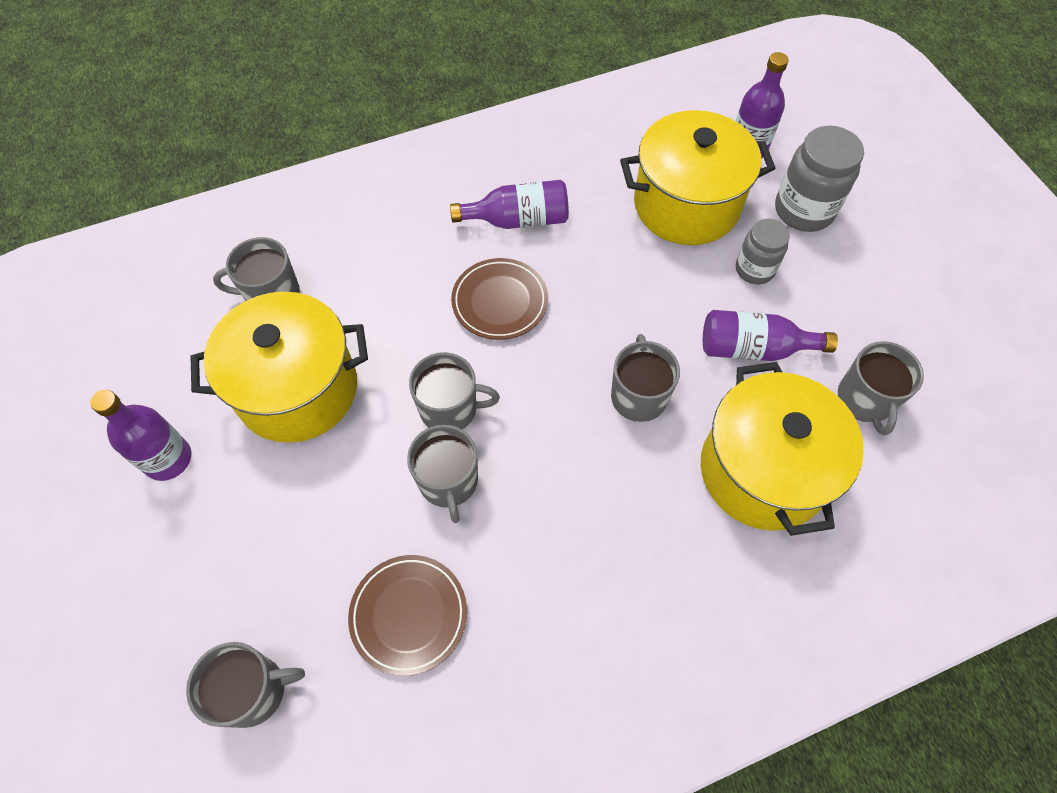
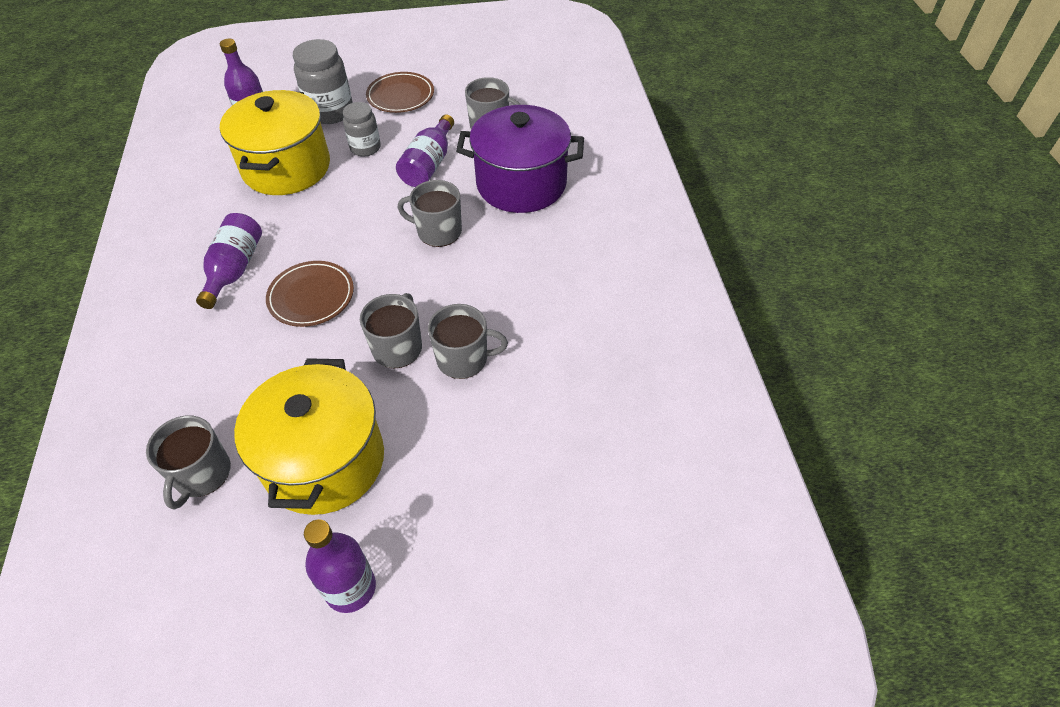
camera: 75 degrees left, 10 degrees down
grey mug [186,642,305,728] -> none
brown plate [348,555,467,676] -> brown plate moved to [366,72,434,113]
yellow pot [701,362,864,536] -> purple pot [456,105,584,213]

